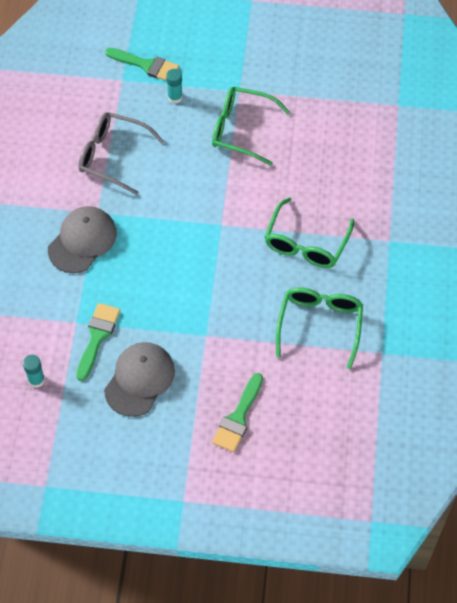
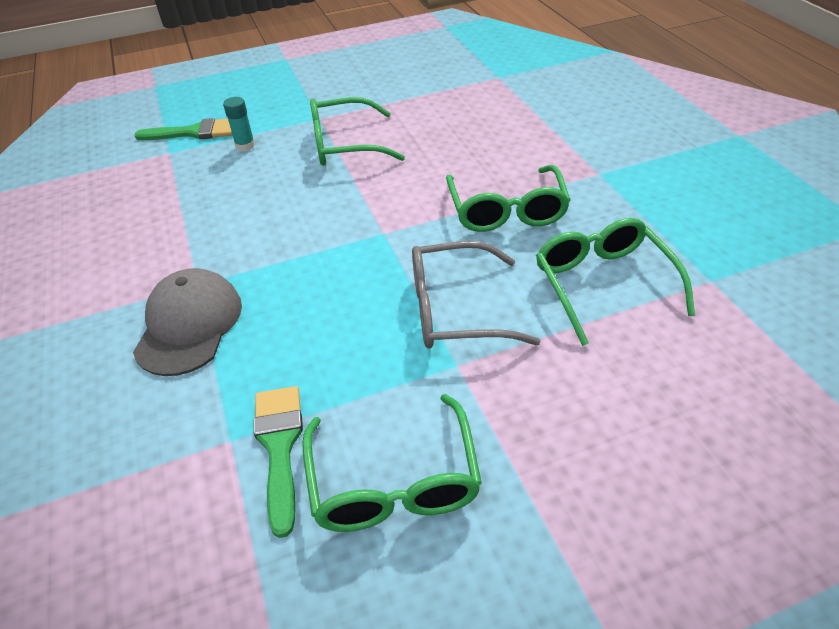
camera: 25 degrees left, 15 degrees down
turquoise glue stick [23,355,45,388] -> none
grey glasses [78,112,164,195] -> grey glasses moved to [412,241,541,349]
grey cap [104,342,175,417] -> green glasses [302,394,482,532]
green brush [212,373,263,452] -> none

